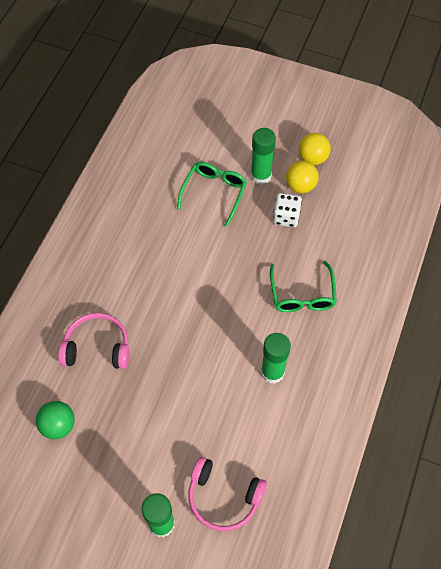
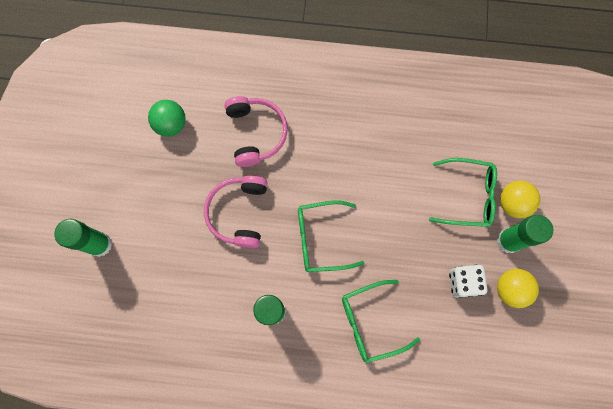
camera: 75 degrees right, 15 degrees up
pink headphones [188,457,267,531] -> pink headphones moved to [204,175,268,248]
yellow ball [299,133,331,165] -> yellow ball moved to [500,181,540,218]
none -> green glasses [298,200,365,272]

